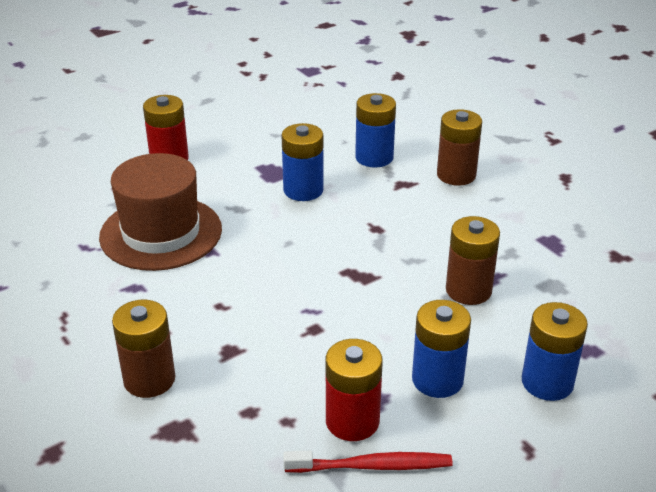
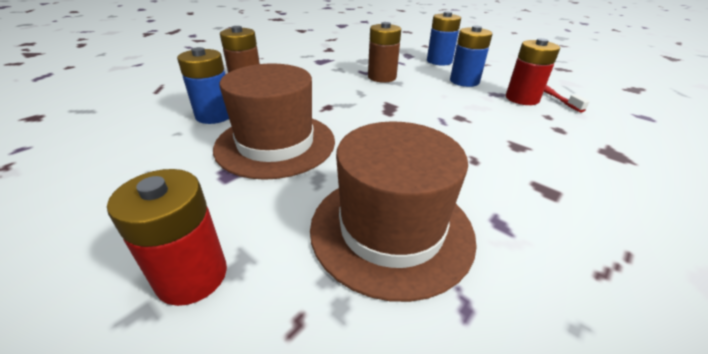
camera: 105 degrees left, 0 degrees up
brown battery [112,300,175,398] -> none
blue battery [281,123,324,201] -> brown hat [213,63,335,180]

